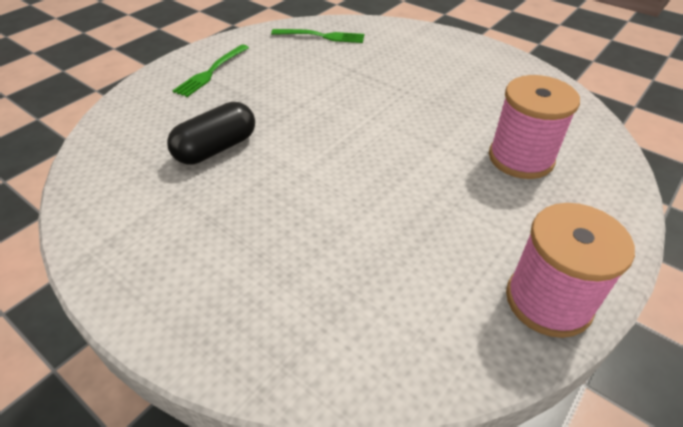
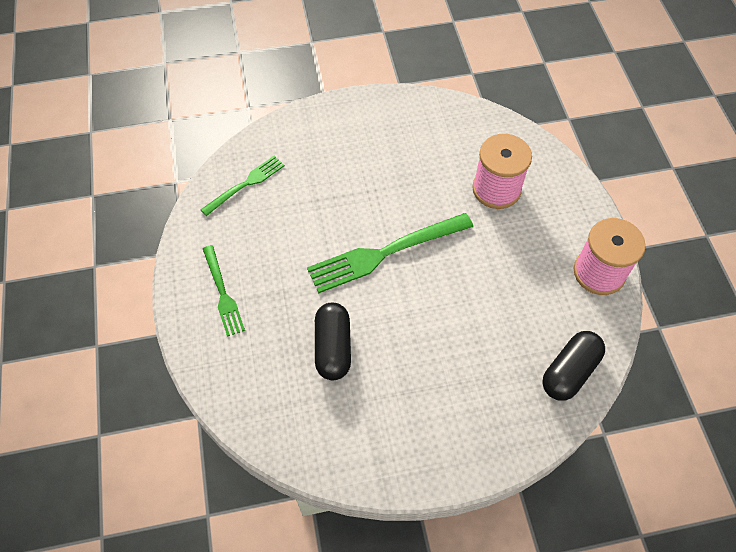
camera: 50 degrees left, 15 degrees up
none -> green fork [307,213,473,293]
none -> black capsule [542,331,605,401]

